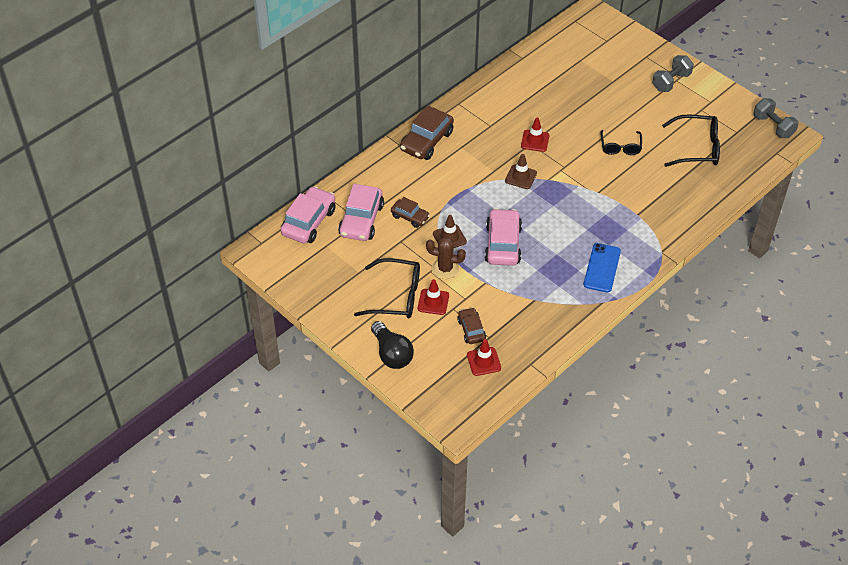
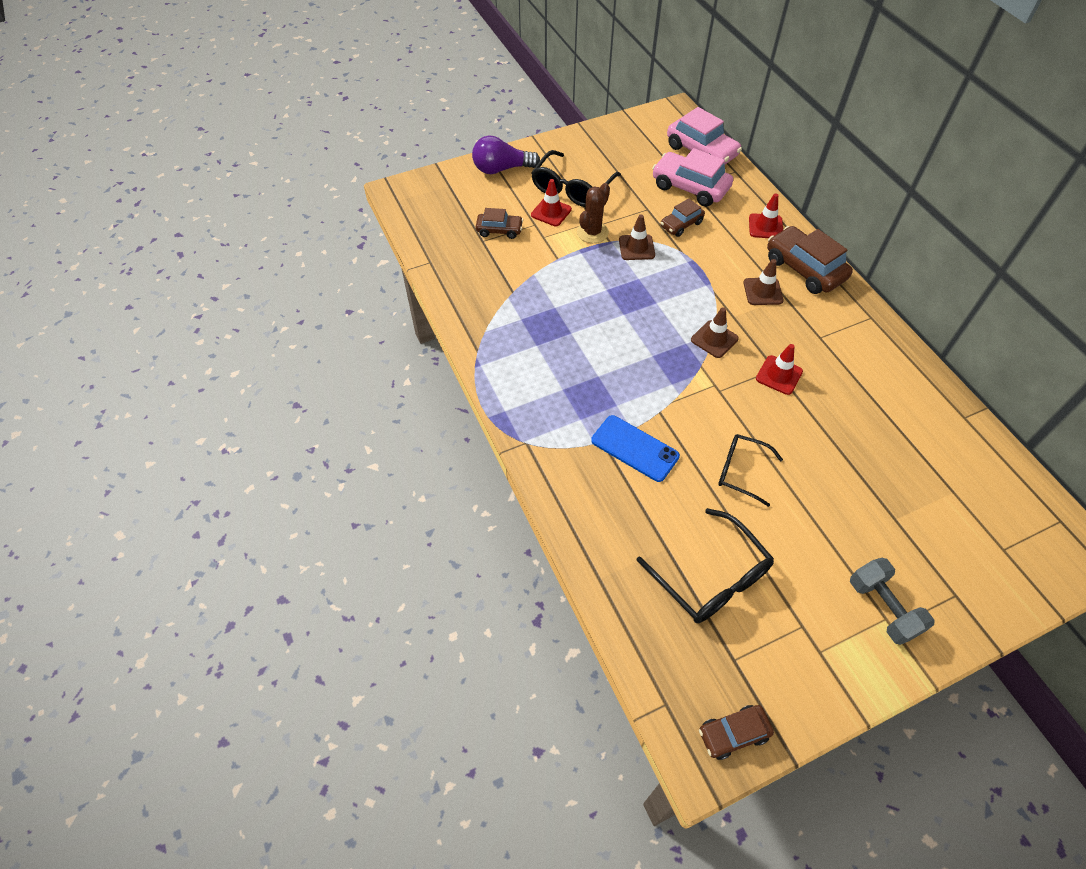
camera: 110 degrees right, 5 degrees up
black light bulb [371,321,414,369] -> purple light bulb [472,136,540,174]
red traffic cone [467,339,501,376] -> red traffic cone moved to [749,193,783,238]
pink car [485,208,522,266] -> none
blue phone [583,243,621,293] -> blue phone moved to [591,415,680,482]
black glasses [662,114,720,167] -> black glasses turned 60 degrees counterclockwise [636,508,774,623]
grey dumbbell [753,98,799,138] -> brown car [699,705,774,760]
none -> brown traffic cone [743,259,784,305]

